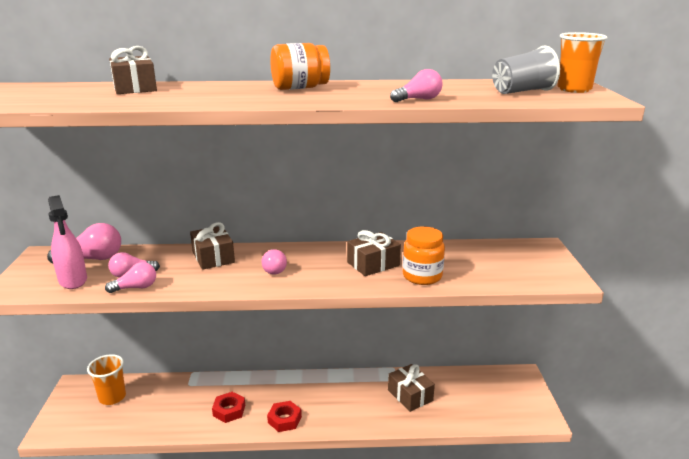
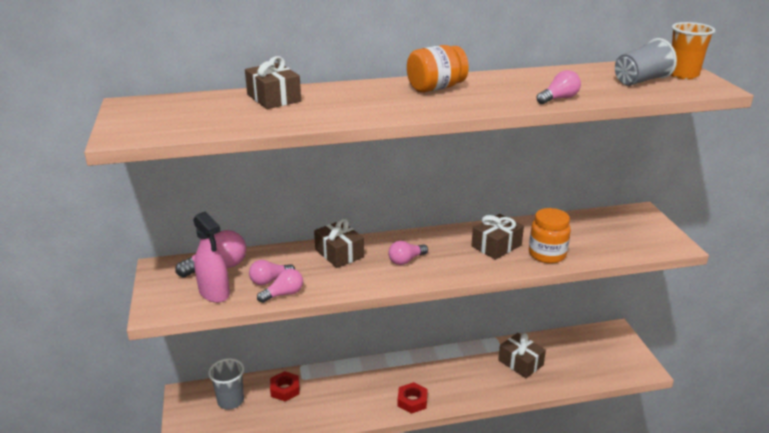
camera: 10 degrees left, 5 degrees up
orange cup [87,354,126,405] -> grey cup [208,358,244,410]
red nut [212,392,245,423] -> red nut moved to [270,371,300,402]
pink light bulb [261,249,287,275] -> pink light bulb turned 75 degrees clockwise [388,241,428,265]

